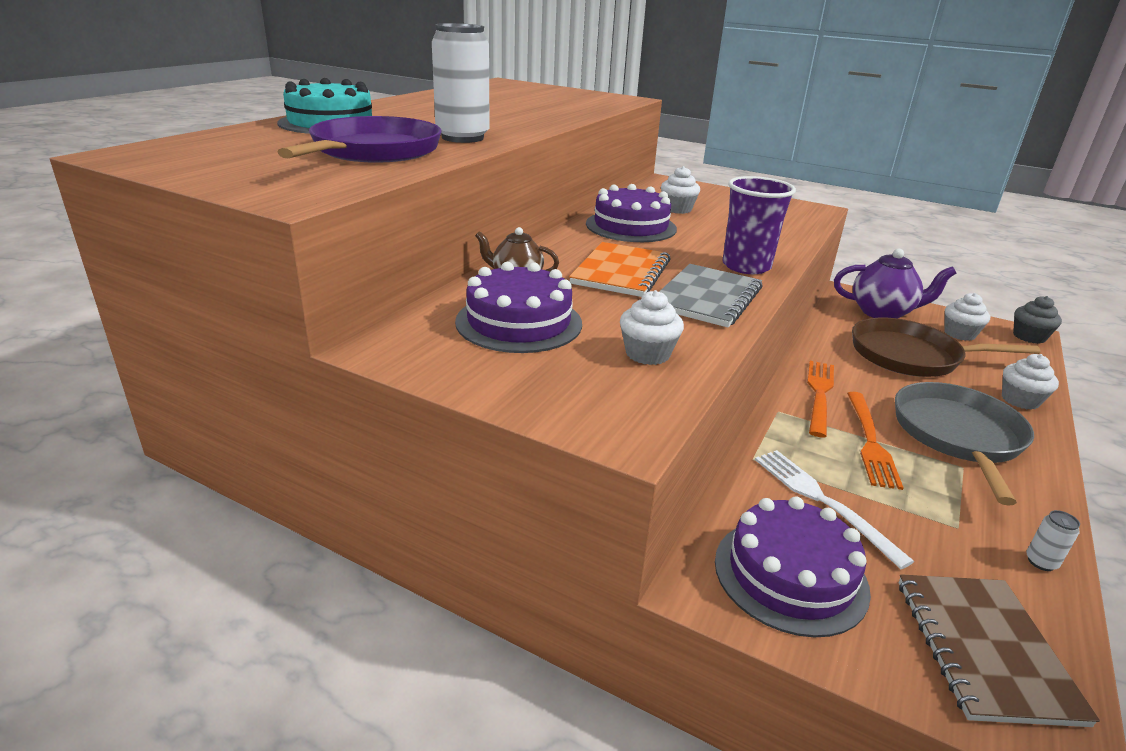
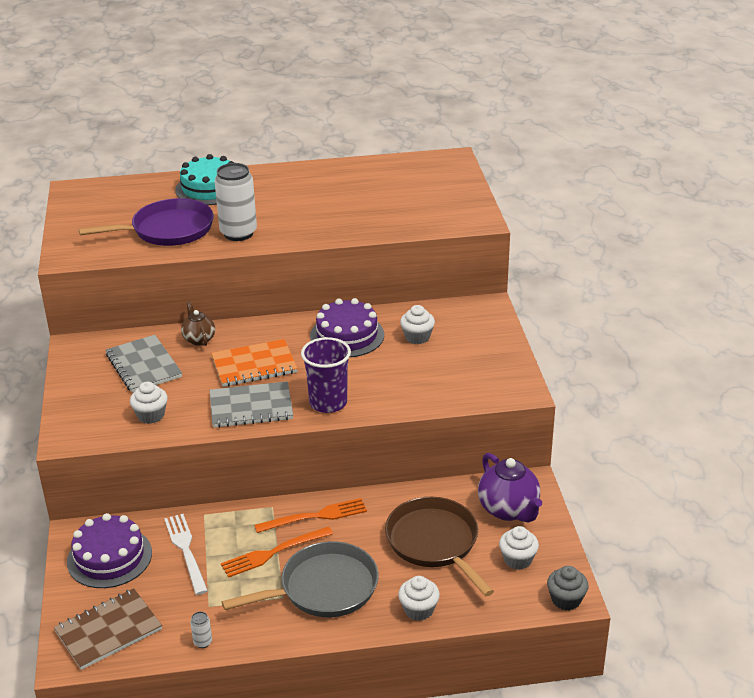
camera: 55 degrees right, 5 degrees up
purple cake [455,262,582,353] -> grey notebook [106,335,182,393]
white fork [755,450,914,569] -> white fork turned 45 degrees counterclockwise [164,514,208,595]

